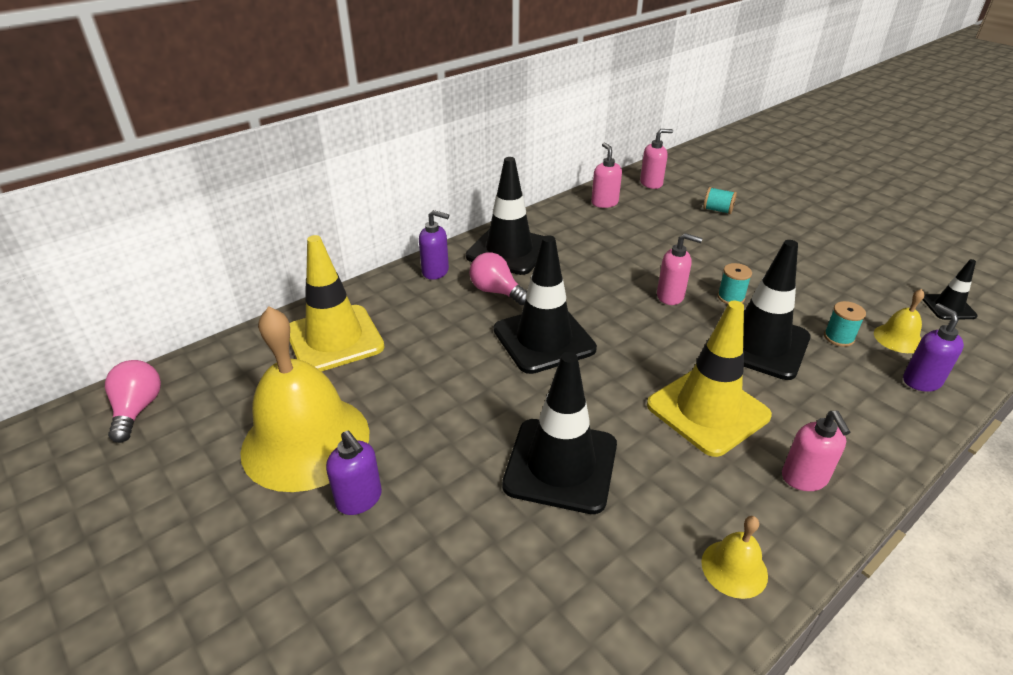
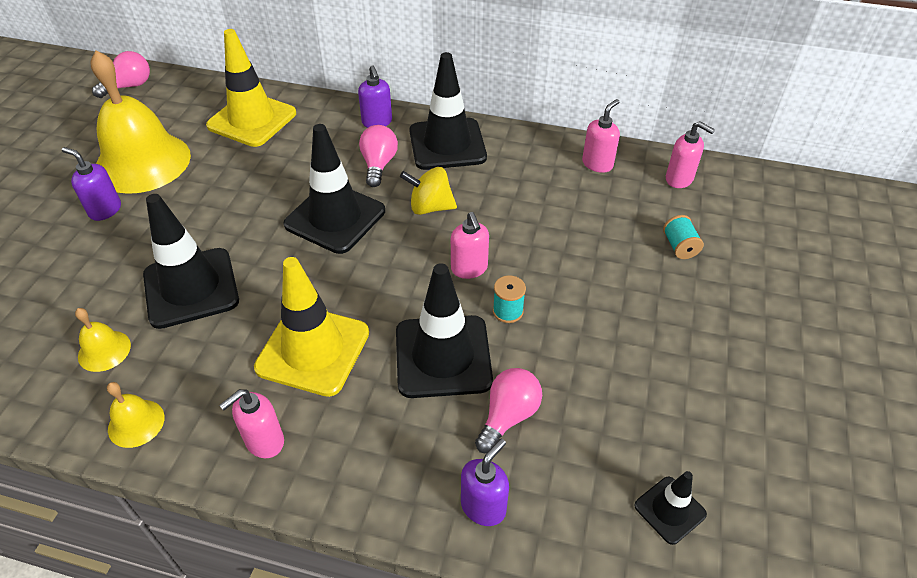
camera: 55 degrees right, 10 degrees up
purple soap dispenser [326,431,382,515] -> purple soap dispenser turned 105 degrees clockwise [62,147,121,221]
turquoise spool [824,301,866,347] -> pink light bulb [475,368,542,453]
yellow bell [874,289,924,353] -> yellow bell moved to [75,308,131,372]
none -> yellow spinning top [400,167,457,215]

